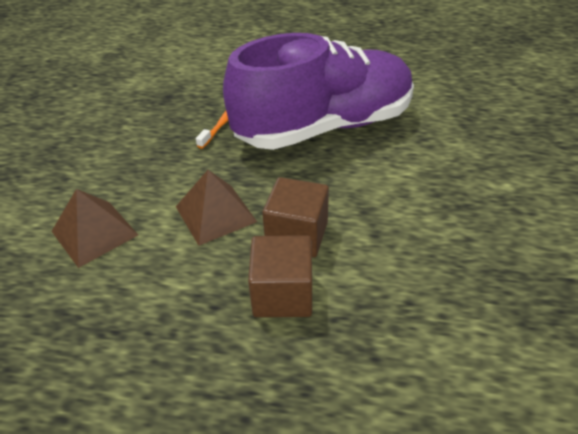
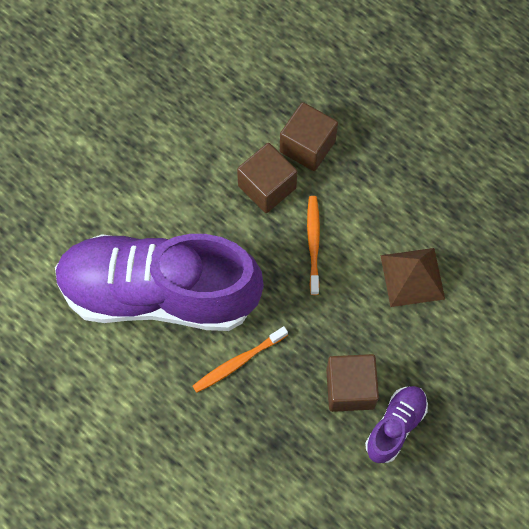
camera: 150 degrees left, 25 degrees up
brown pyramid [176,170,257,246] -> orange toothbrush [307,196,320,295]
none -> brown cube [326,354,379,412]
none -> purple shoe [365,386,428,463]

